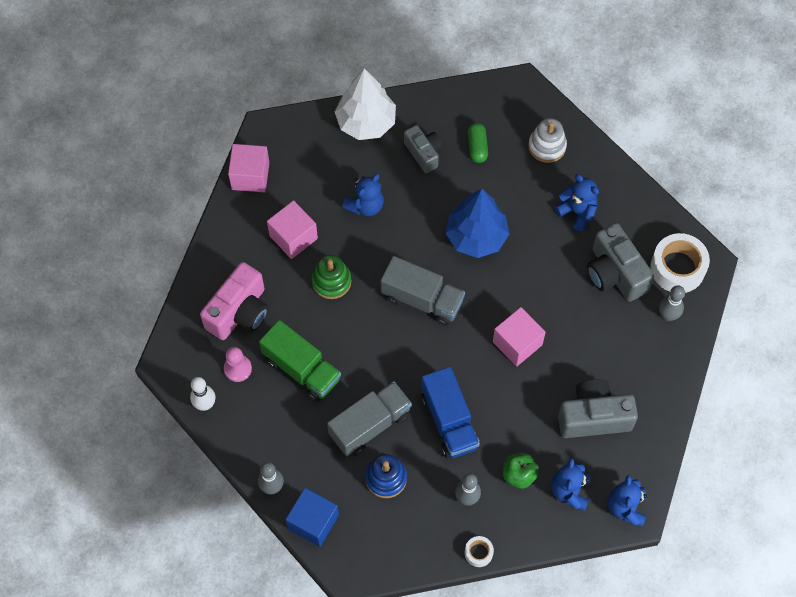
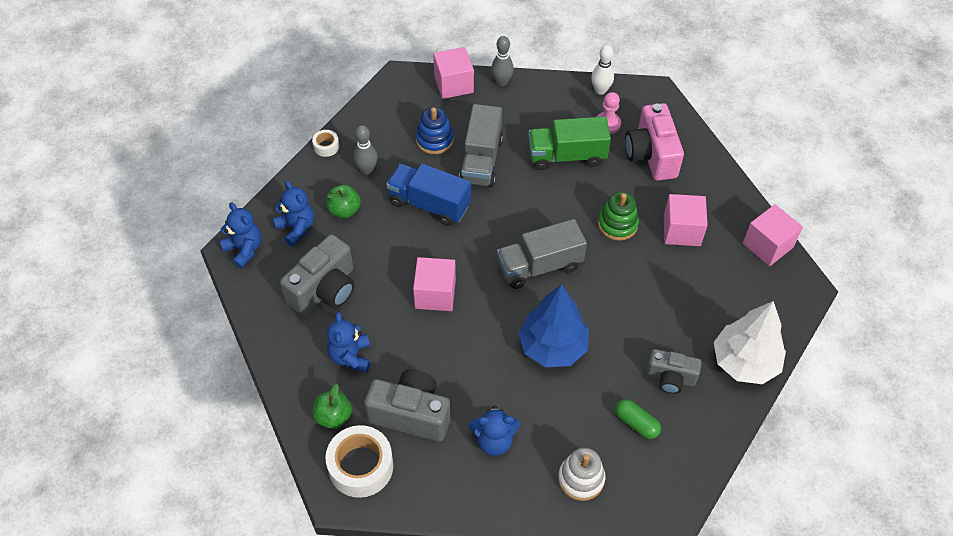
camera: 135 degrees right, 10 degrees down
blue cube [286,488,339,547] -> pink cube [433,47,474,99]
blue teddy bear [343,174,384,216] -> blue teddy bear moved to [327,312,370,372]
grey bowling pin [659,285,685,321] -> green apple [313,384,352,429]

